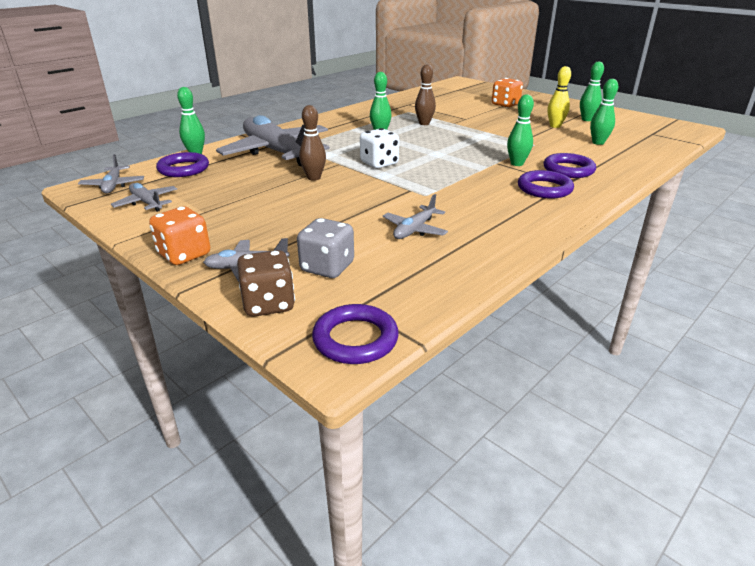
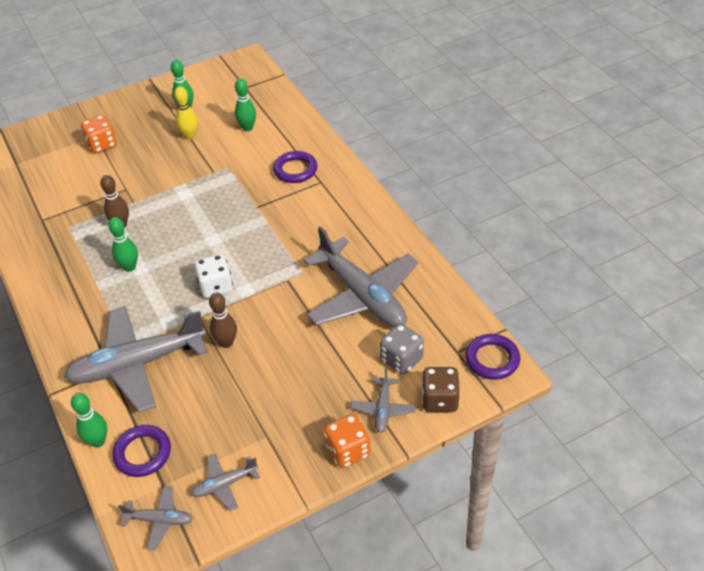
camera: 70 degrees left, 15 degrees up
grey plane [383,194,448,239] -> grey plane [304,226,419,327], size x2.23
green bowling pin [507,94,534,166] -> none
purple ring [518,170,574,199] -> none

